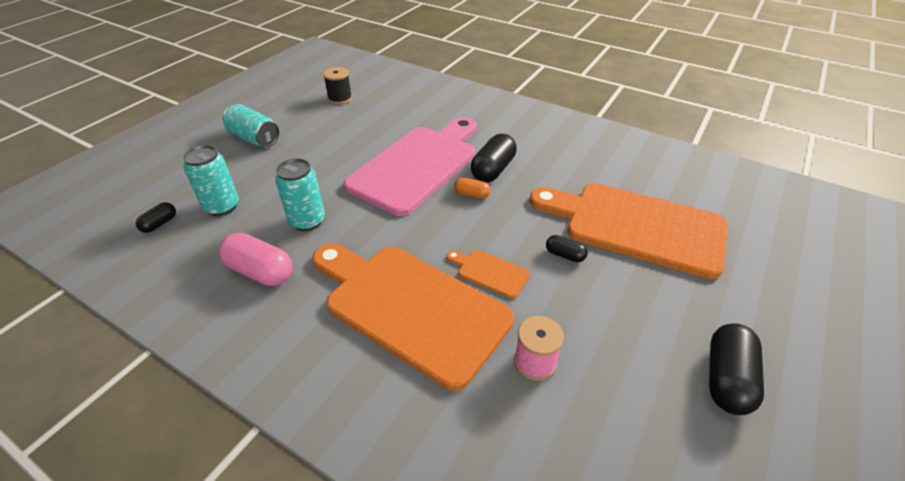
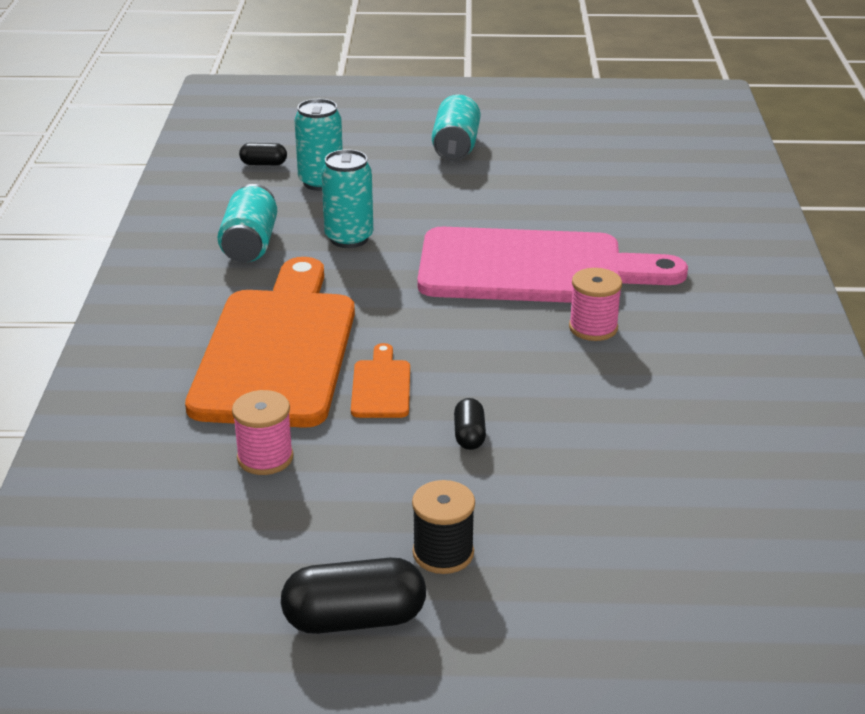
camera: 60 degrees right, 10 degrees down
pink capsule [219,233,292,286] -> turquoise can [217,184,277,262]
black spool [323,67,352,104] -> black spool moved to [412,480,475,574]
orange capsule [454,177,491,199] -> none
black capsule [471,134,517,182] -> pink spool [569,268,622,341]
orange cutting board [530,183,728,279] -> none

